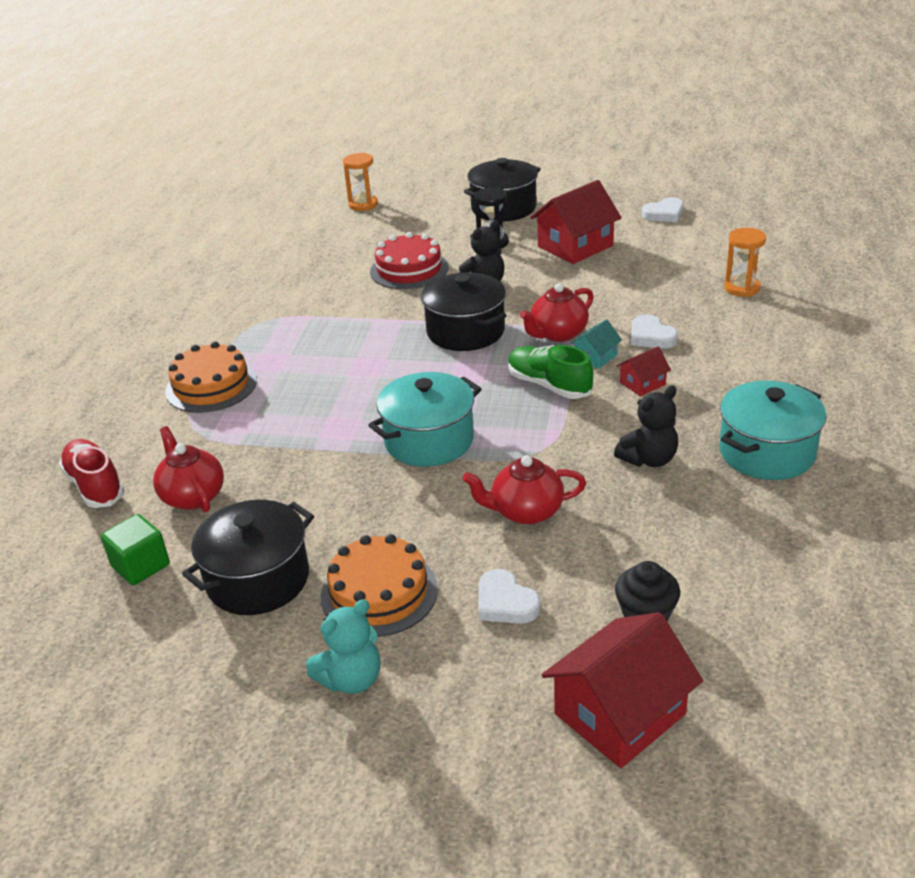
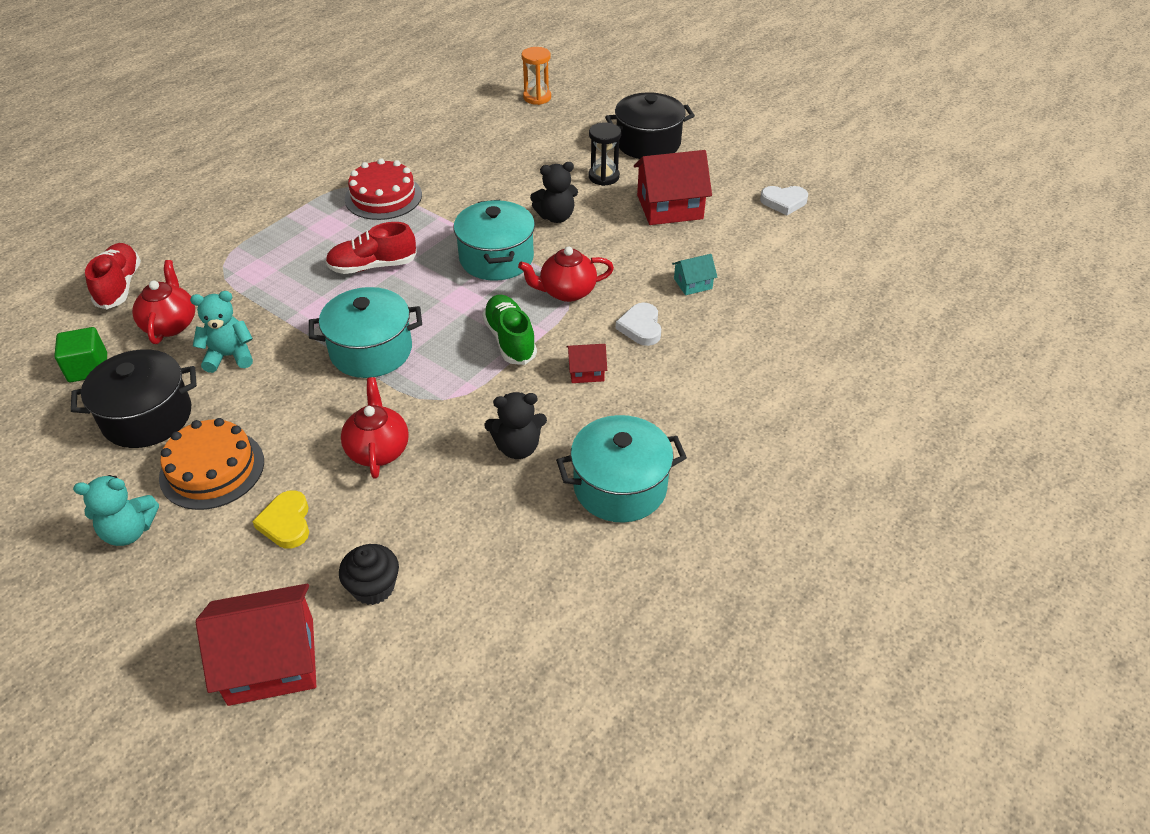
camera: 25 degrees right, 10 degrees up
orange cake [165,341,257,413] -> none
red cake [370,232,448,289] -> red cake moved to [345,158,422,220]
black pot [421,272,507,351] -> turquoise pot [454,200,535,281]
red teapot [462,455,586,525] -> red teapot turned 60 degrees clockwise [341,377,409,479]
white heart [478,569,540,624] -> yellow heart [252,490,309,549]
turquoise house [570,319,622,369] -> turquoise house moved to [672,254,717,295]
orange hourglass [724,228,766,297] -> none
none -> turquoise teddy bear [190,291,253,373]
none -> red shoe [325,222,417,274]

